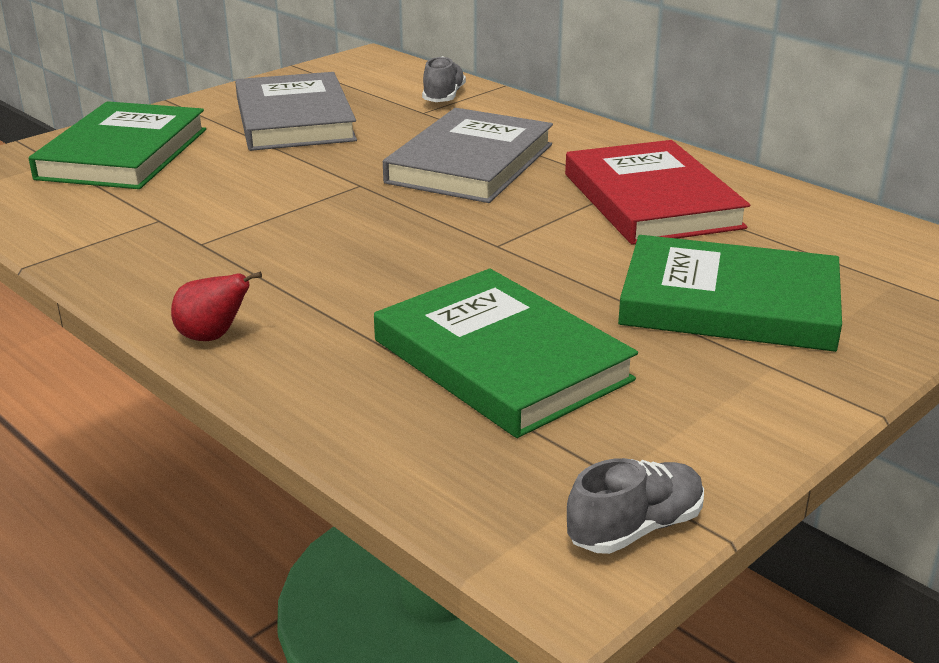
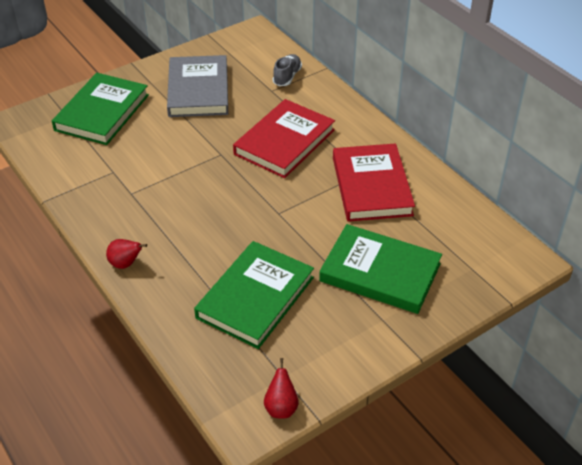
camera: 10 degrees right, 15 degrees up
green book [374,269,638,438] -> green book turned 60 degrees clockwise [194,241,314,349]
grey book [383,108,553,203] -> red book [233,99,335,178]
grey shoe [567,458,704,554] -> red pear [264,358,299,418]

